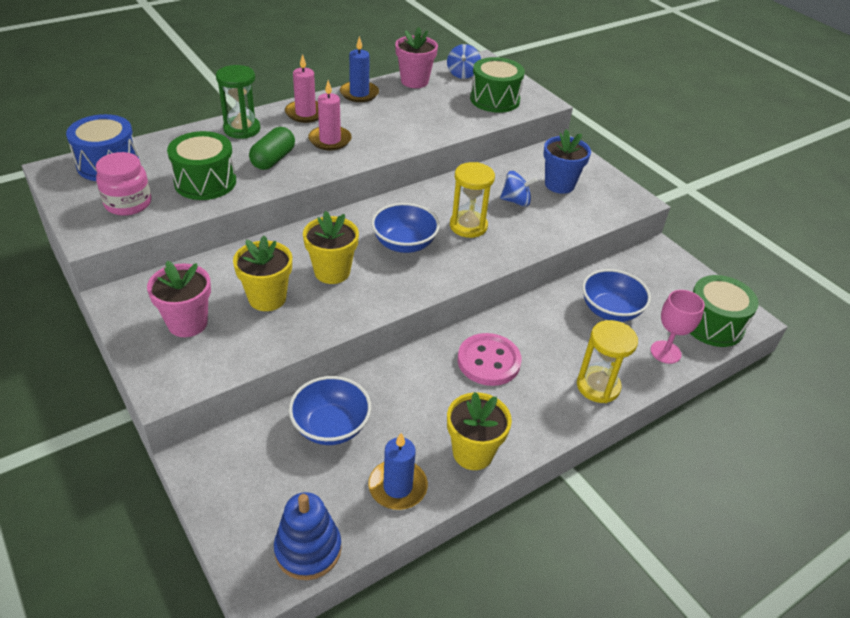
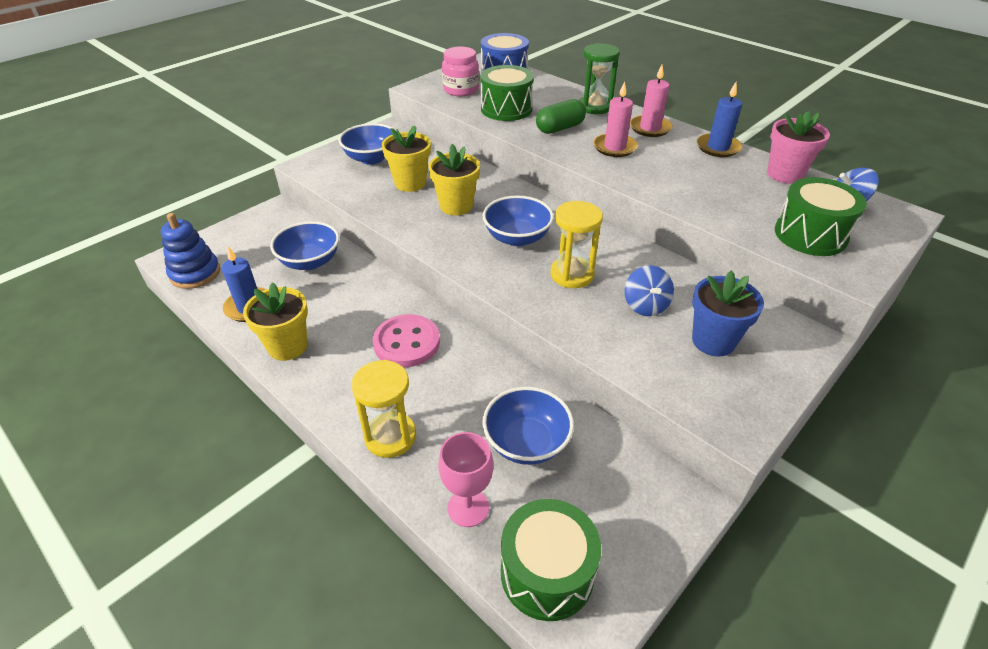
camera: 80 degrees right, 0 degrees up
pink flower pot [147,260,211,337] -> blue bowl [338,123,394,165]
green capsule [249,127,295,170] -> green capsule turned 45 degrees counterclockwise [536,99,586,134]

